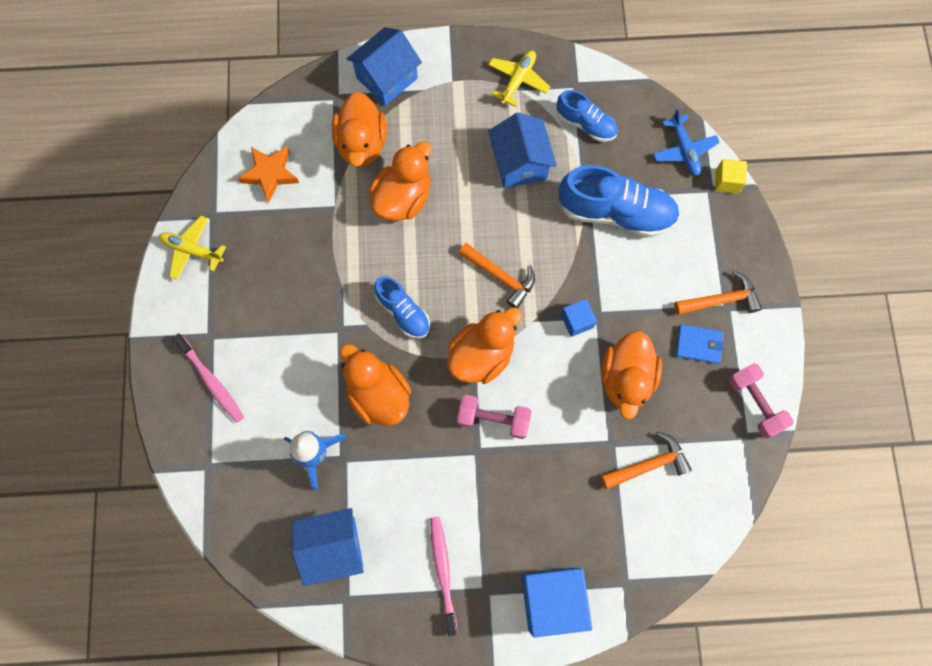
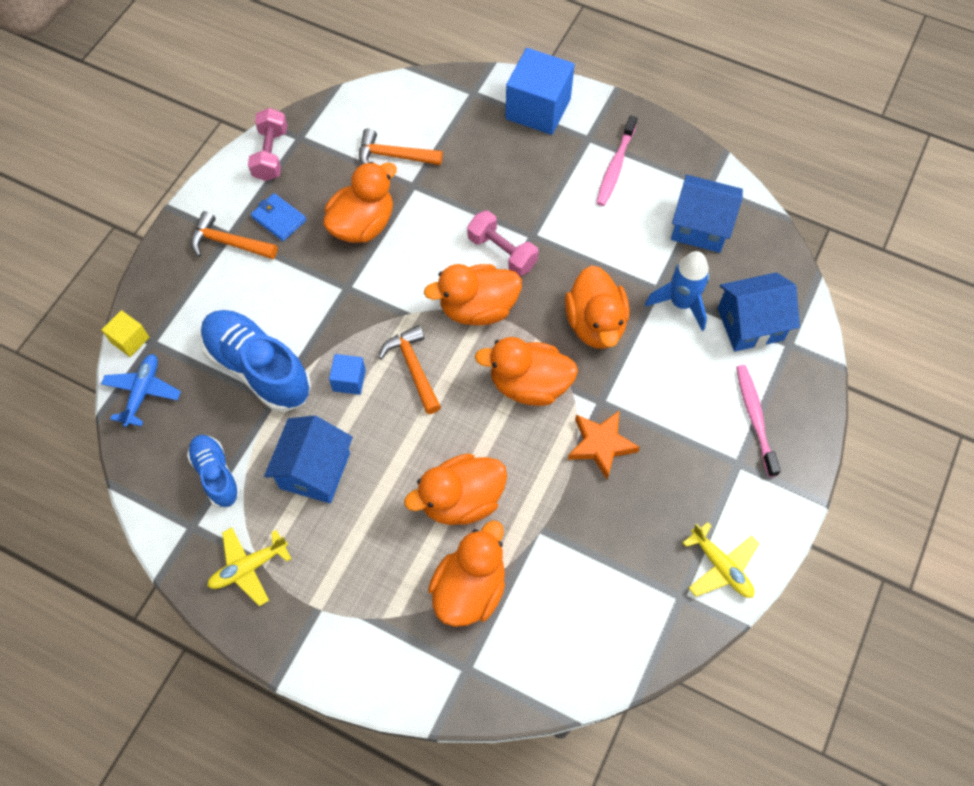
camera: 150 degrees left, 10 degrees down
orange star [238,146,299,202] -> orange star moved to [568,410,640,479]
blue house [347,27,422,106] -> blue house moved to [718,272,800,351]
blue shoe [374,276,430,339] -> orange duck [475,337,578,406]
blue cube [561,299,597,337] -> blue cube moved to [329,354,366,395]

